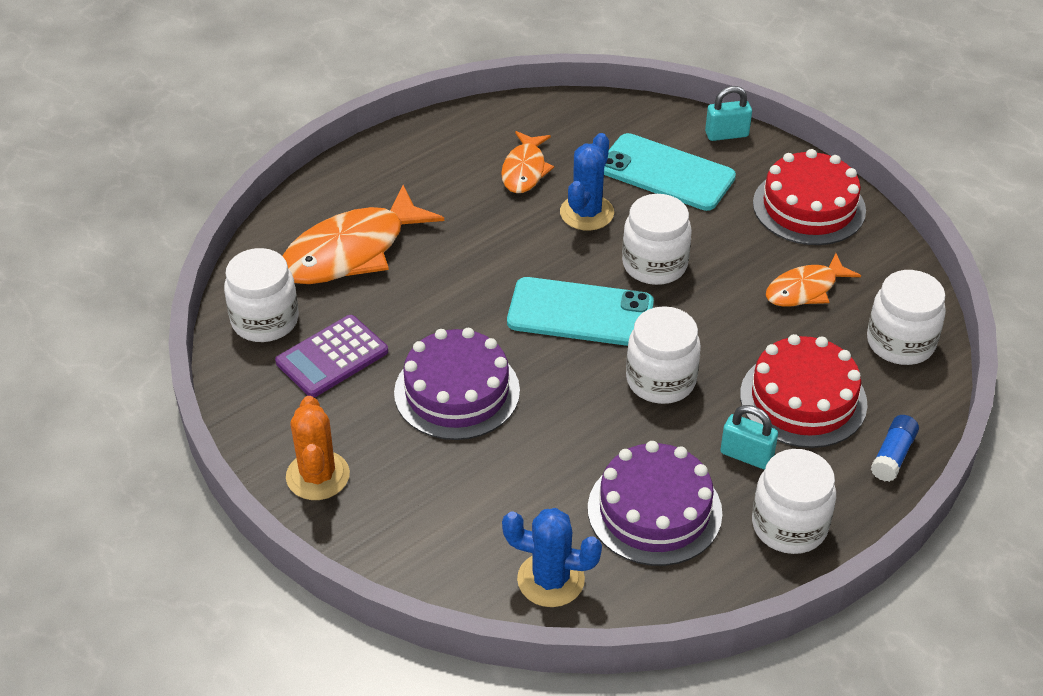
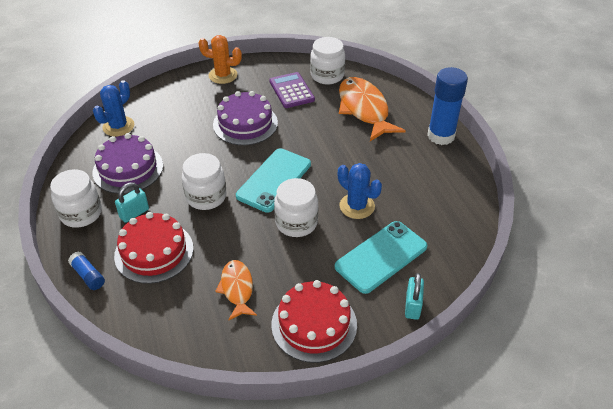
camera: 110 degrees right, 0 degrees up
orange fish [501,131,554,193] -> none
white jar [867,270,946,365] -> none
none -> blue glue stick [427,67,468,145]

